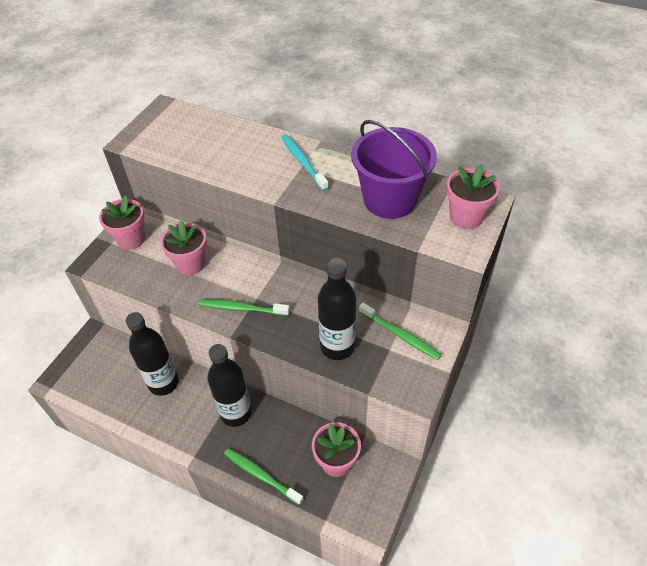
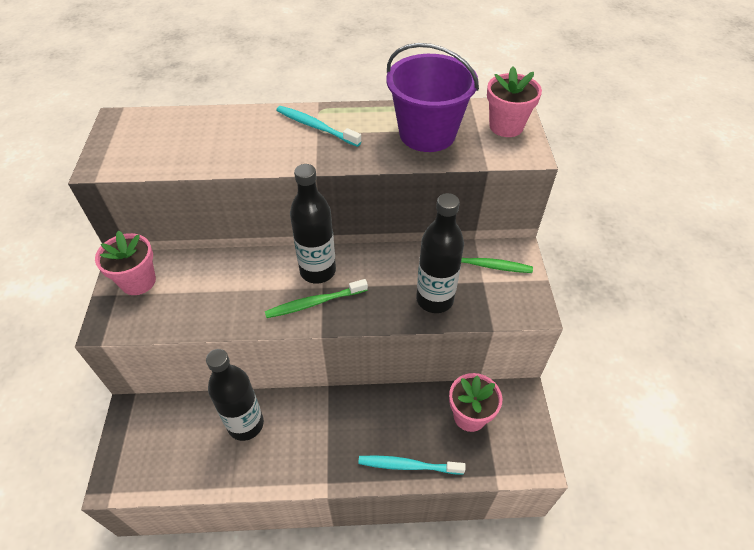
camera: 30 degrees left, 0 degrees up
pink flower pot [161,220,207,275] -> none
black bottle [207,344,252,427] -> black bottle moved to [290,164,336,284]
green toothbrush [224,448,304,505] -> turquoise toothbrush [358,455,465,474]

